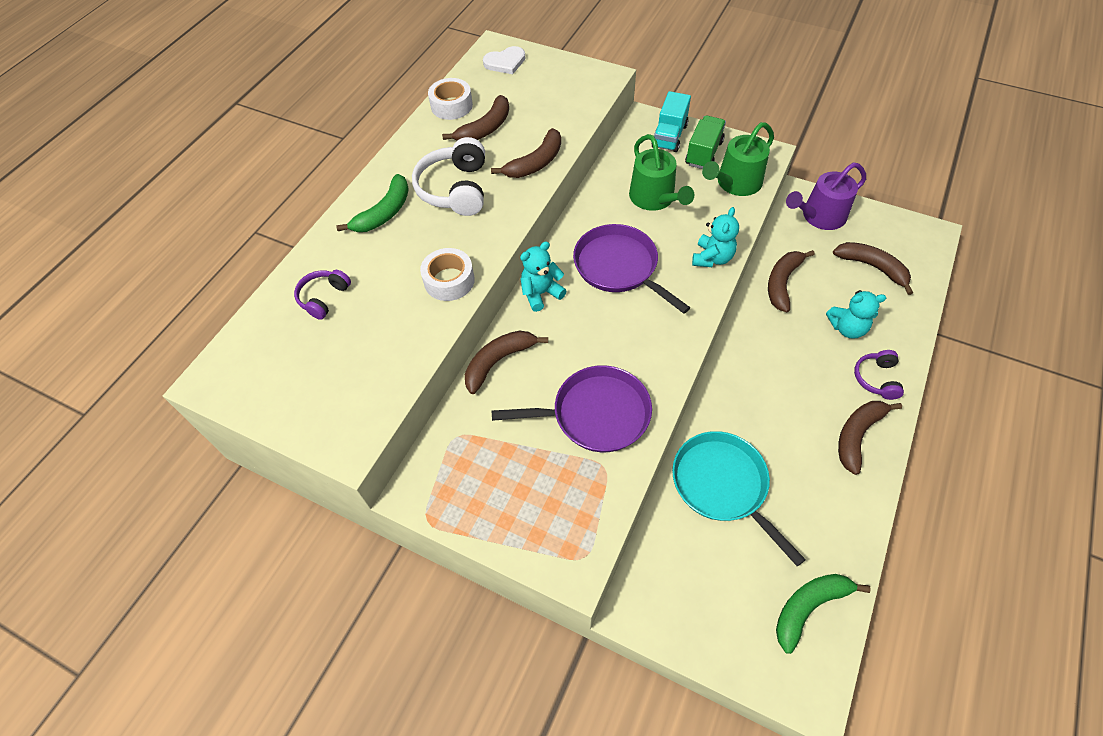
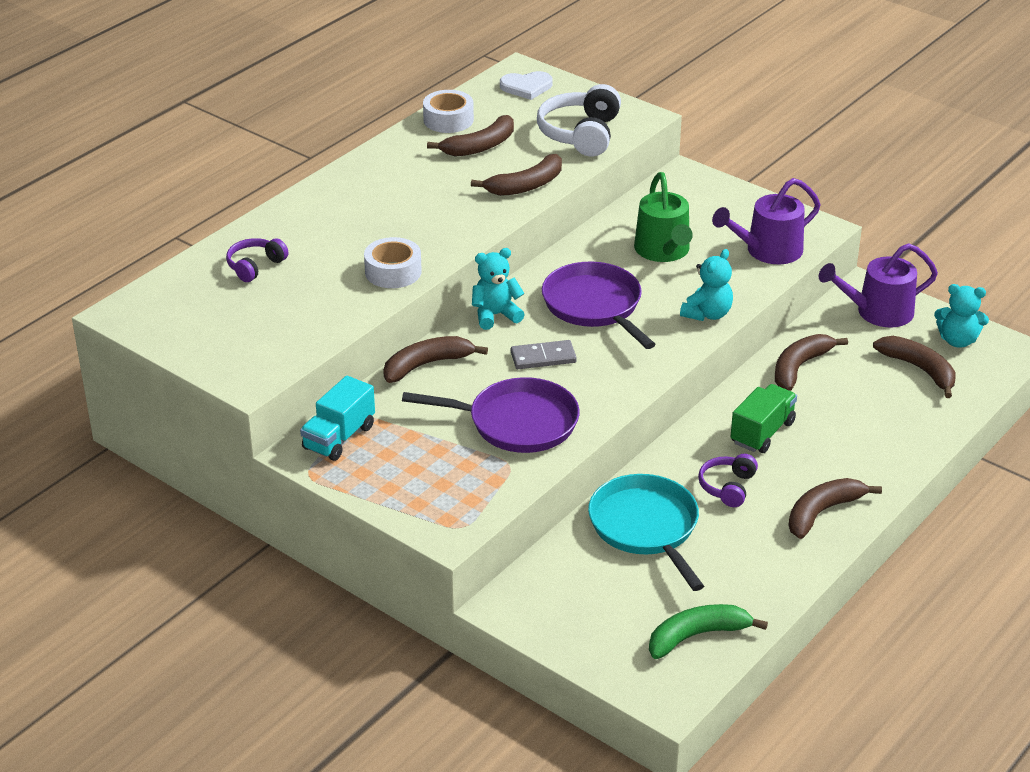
camera: 10 degrees right, 20 degrees down
green banana [336,174,409,232] -> none
white headphones [412,137,485,216] -> white headphones moved to [537,84,621,156]
turquoise truck [652,91,691,152] -> turquoise truck moved to [300,376,375,461]
green truck [685,115,726,169] -> green truck moved to [730,384,797,453]
green watering can [702,122,774,196] -> purple watering can [712,178,821,264]
turquoise teddy bear [826,290,886,339] -> turquoise teddy bear moved to [934,284,989,348]
purple headphones [854,350,904,400] -> purple headphones moved to [698,454,758,507]
none -> grey domino [511,340,577,369]

